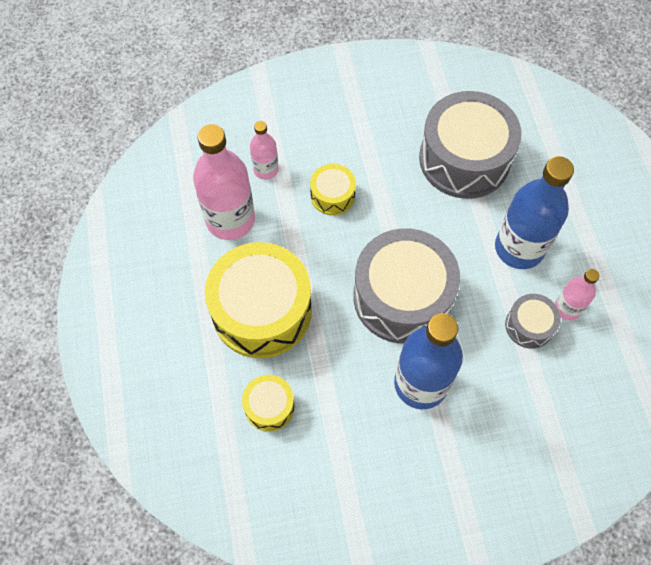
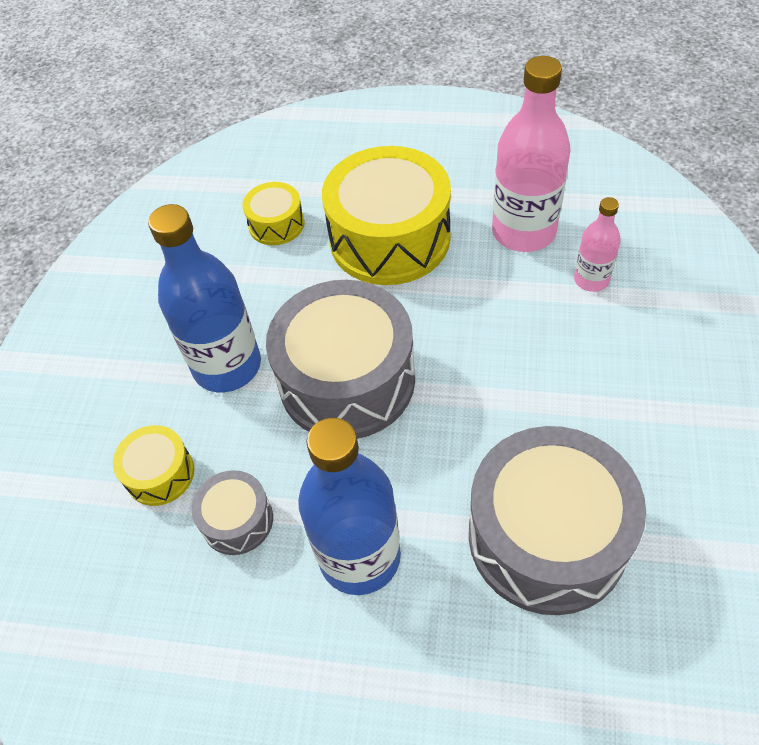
camera: 115 degrees right, 10 degrees down
yellow drum [310,164,356,215] -> yellow drum moved to [113,425,194,506]
pink bottle [555,269,600,320] -> none

